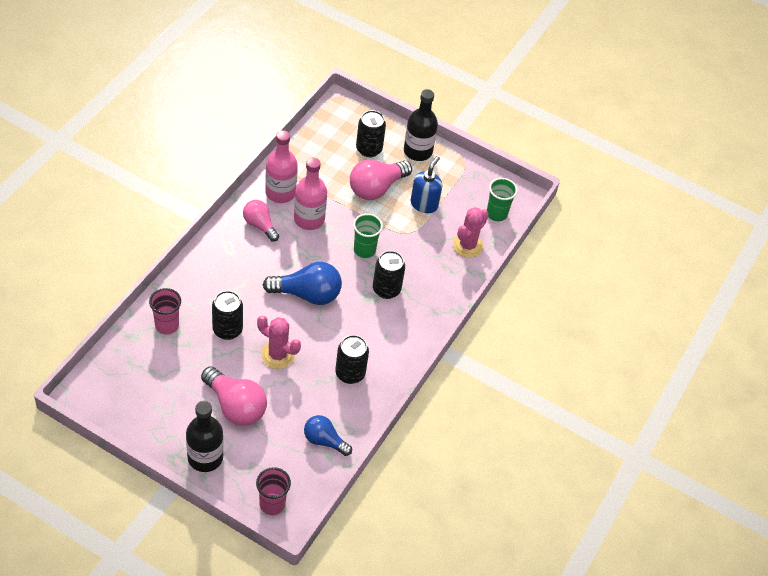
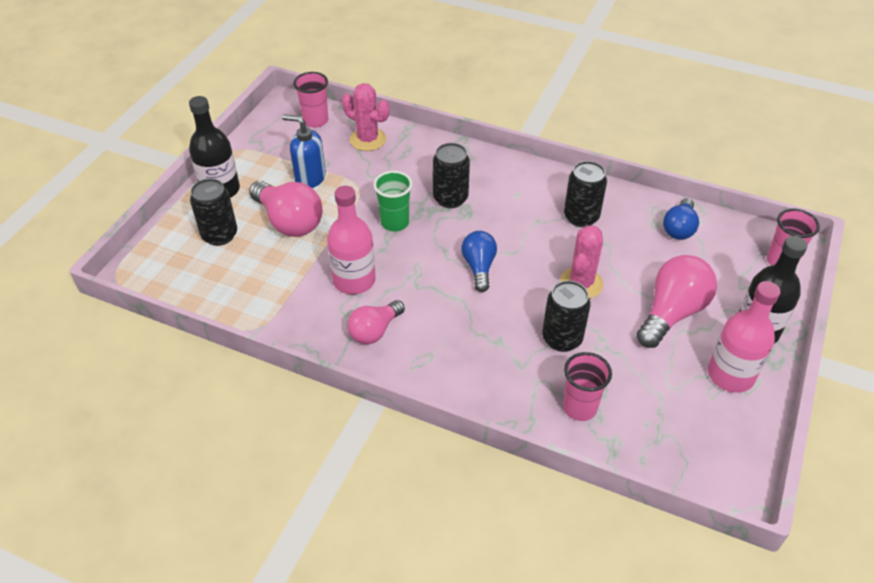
camera: 90 degrees left, 5 degrees down
blue light bulb [263,262,342,305] -> blue light bulb [461,231,497,292], size x0.63
pink bottle [265,130,298,203] -> pink bottle moved to [708,281,780,393]
green cup [487,178,518,221] -> pink cup [294,72,328,128]

